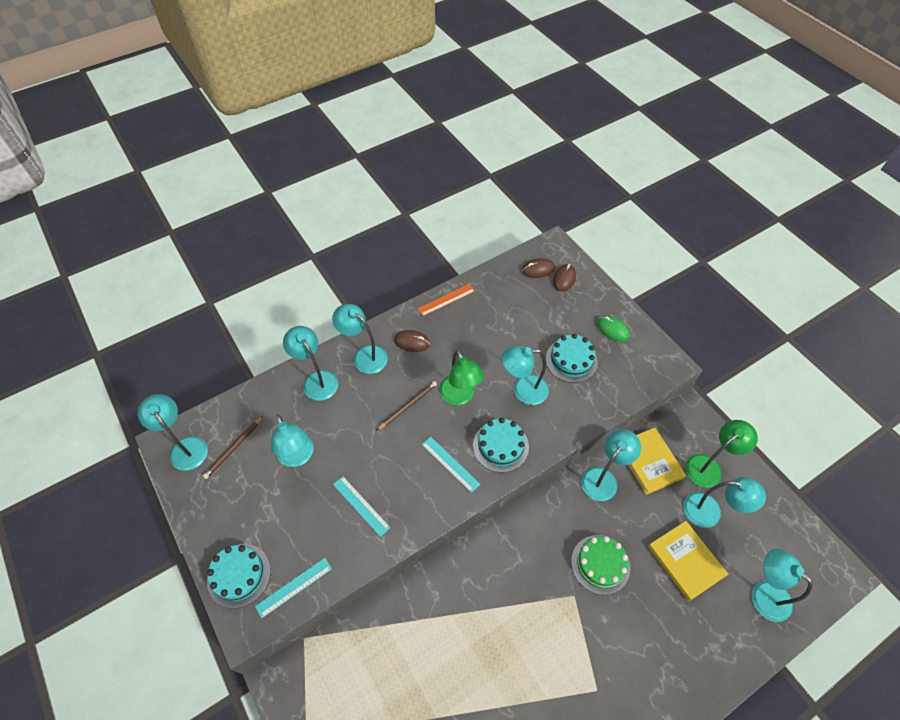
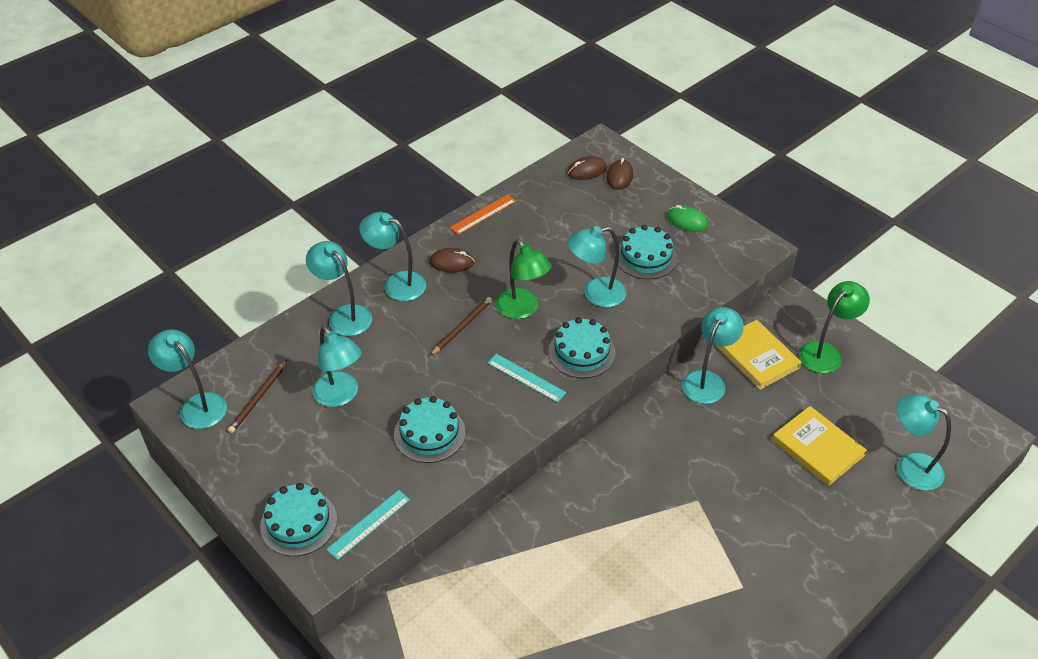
camera: 10 degrees left, 10 degrees down
turquoise ruler [333,476,391,537] -> turquoise cake [394,396,465,463]
green cake [571,535,630,595] -> none
turquoise lamp [683,477,766,528] -> none

